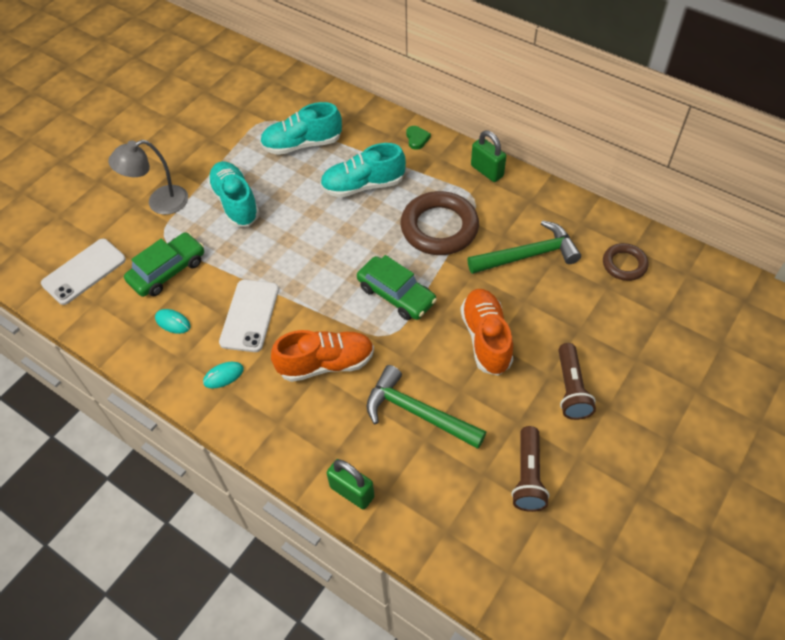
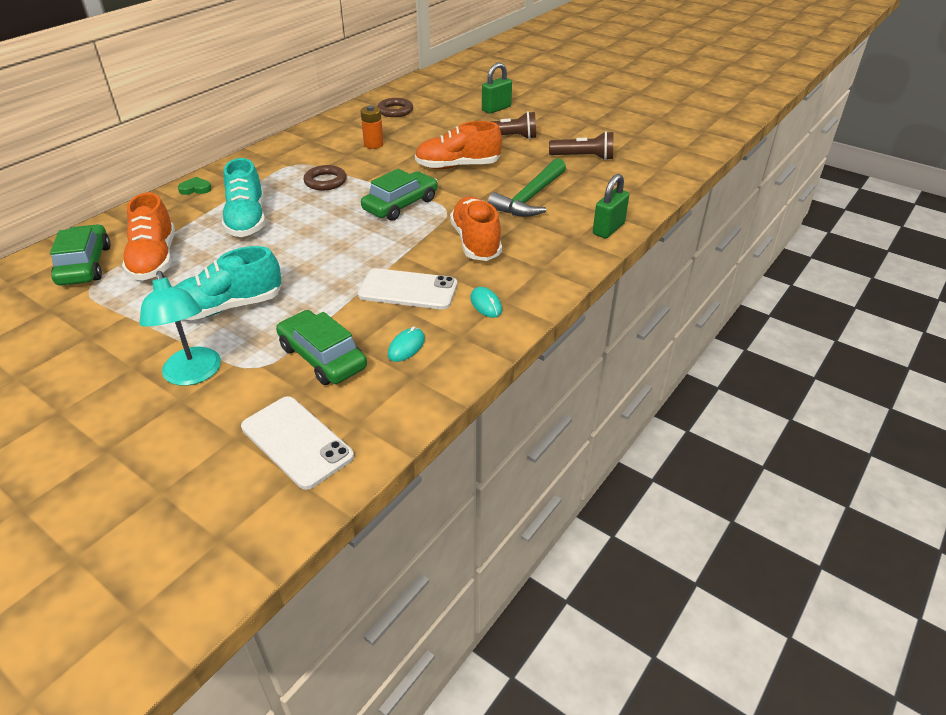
camera: 90 degrees left, 15 degrees down
grey lamp [108,140,188,215] -> turquoise lamp [140,271,221,386]
turquoise shoe [260,102,342,155] -> orange shoe [122,192,175,281]
brown ring [401,191,479,255] -> brown ring [303,165,347,191], size x0.55
green hammer [468,220,581,274] -> orange battery [361,105,384,149]
green padlock [471,130,506,182] -> green padlock moved to [482,62,512,114]
none -> green car [50,224,111,286]

